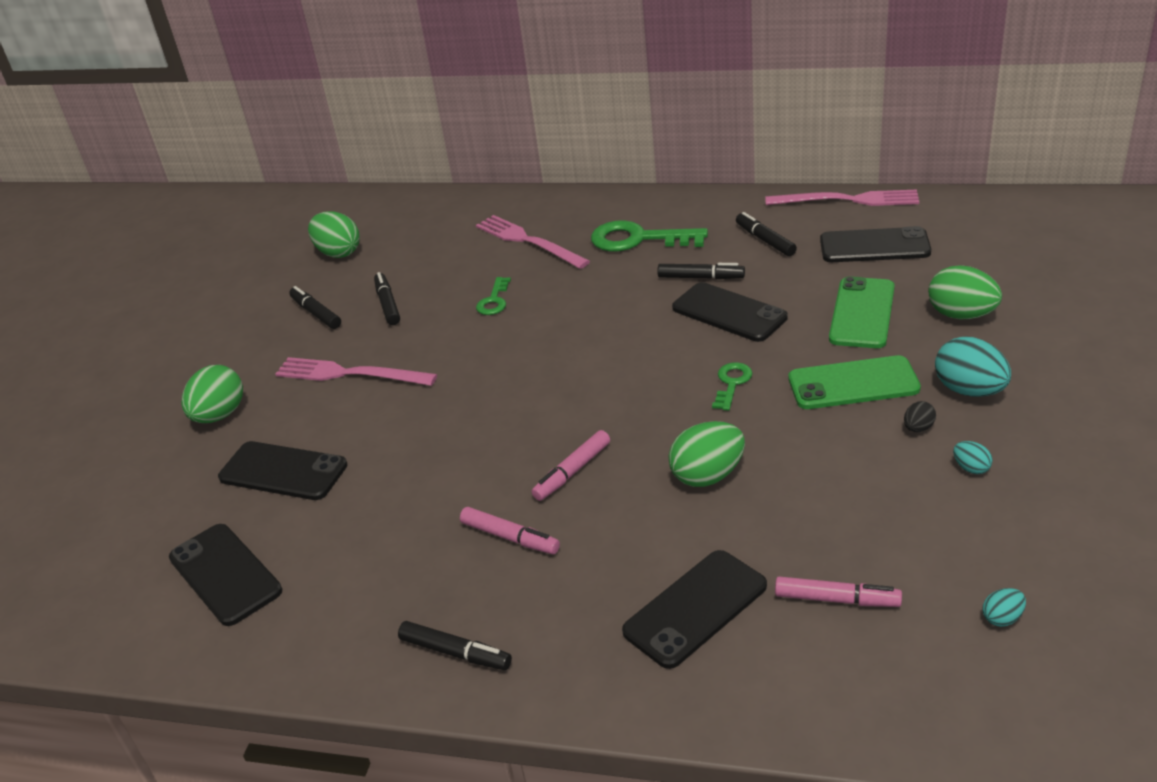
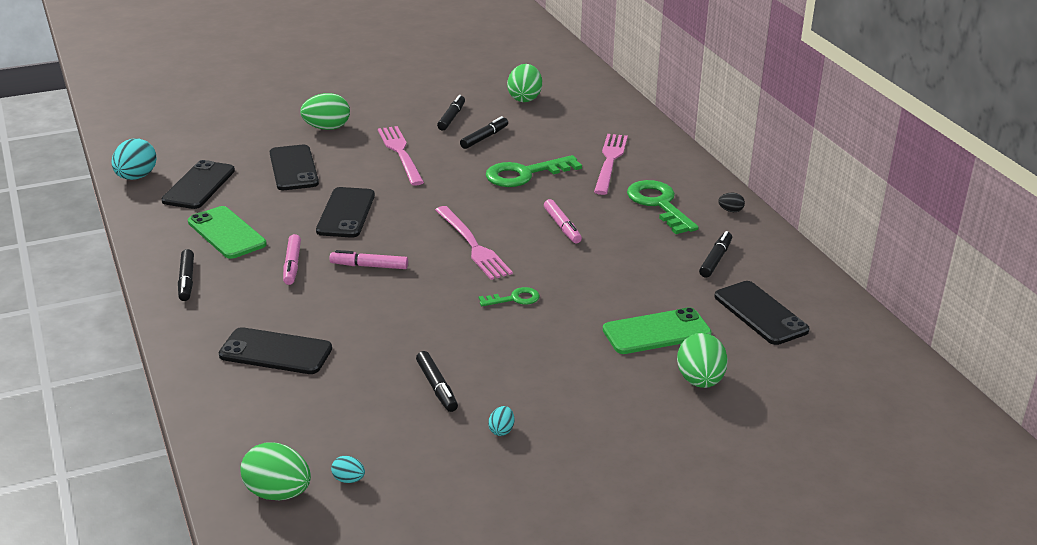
camera: 50 degrees right, 5 degrees down
green key [476,277,511,315] -> green key [486,155,582,187], size x1.89
black marker [657,263,745,279] -> black marker moved to [416,351,458,412]
green egg [669,421,745,487] -> green egg moved to [240,442,311,500]
black phone [672,282,788,342] -> black phone moved to [316,187,375,238]
pink fork [766,190,919,206] -> pink fork moved to [435,206,513,280]
pink marker [775,577,902,607] -> pink marker moved to [544,199,582,243]
green phone [788,355,921,409] -> green phone moved to [188,206,267,259]
black egg [904,401,936,432] -> black egg moved to [718,193,745,212]
turquoise egg [935,337,1011,397] -> turquoise egg moved to [112,138,156,180]

